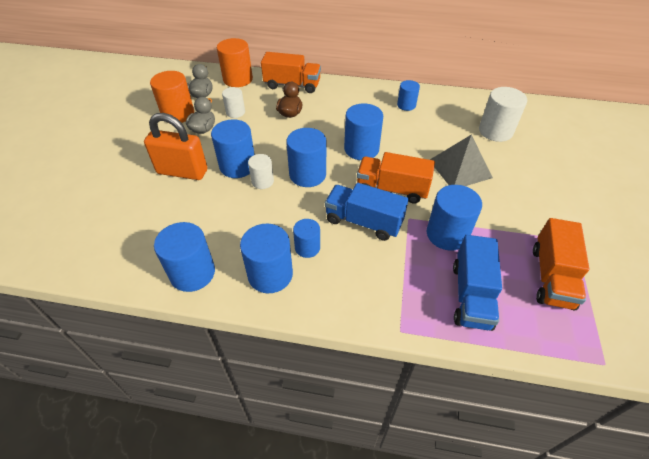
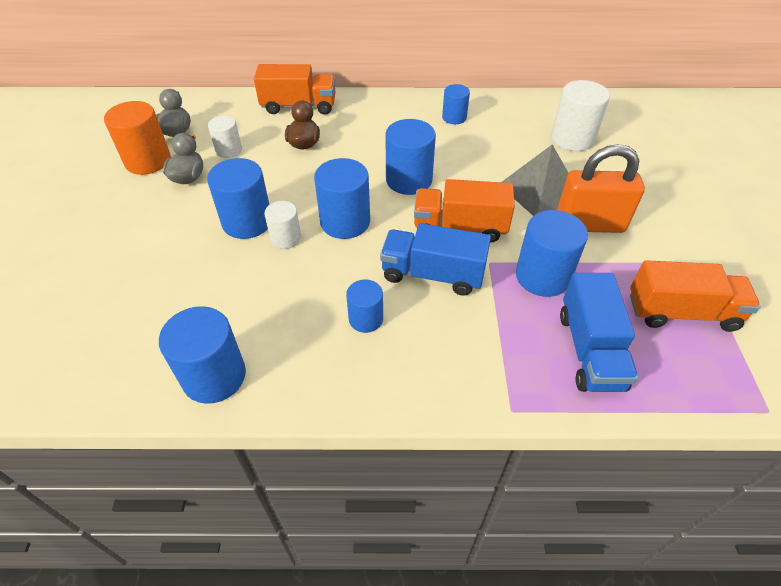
camera: 10 degrees left, 0 degrees up
orange padlock [144,113,207,180] -> orange padlock moved to [557,144,645,233]
orange cylinder [217,38,253,87] -> none
blue cylinder [240,224,293,293] -> none
orange truck [533,218,589,310] -> orange truck turned 90 degrees counterclockwise [630,260,760,332]

